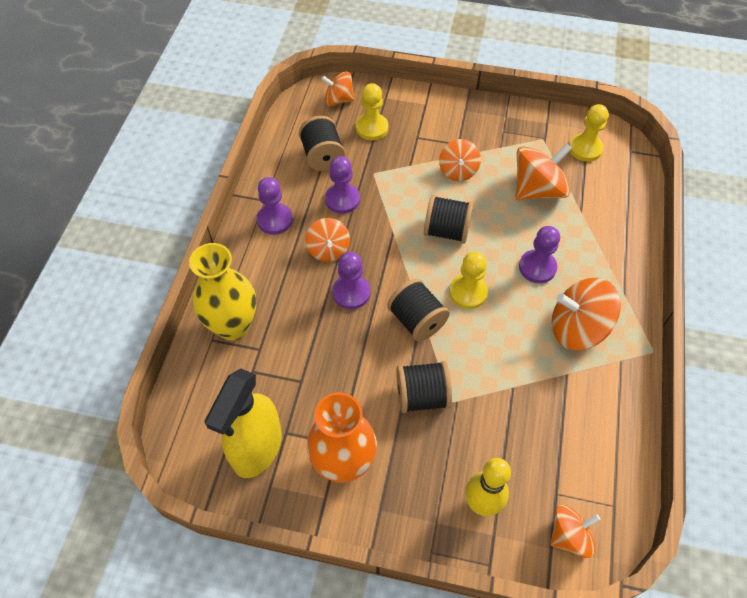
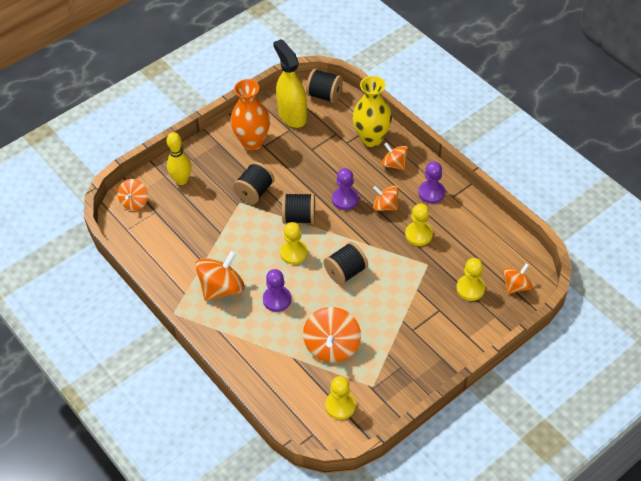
camera: 130 degrees right, 5 degrees down
black spool [299,116,345,171] -> black spool moved to [306,69,343,103]
purple pawn [325,156,360,214] -> yellow pawn [405,204,433,246]
orange spinning top [439,139,481,181] -> orange spinning top moved to [382,143,408,170]

